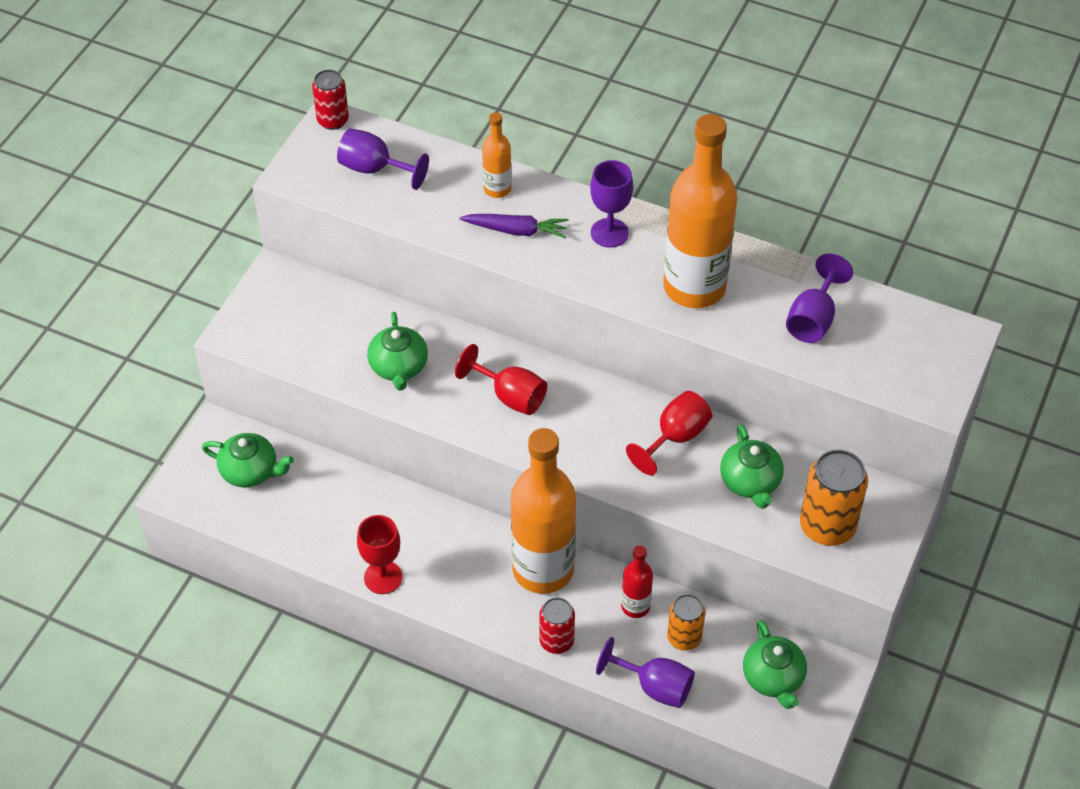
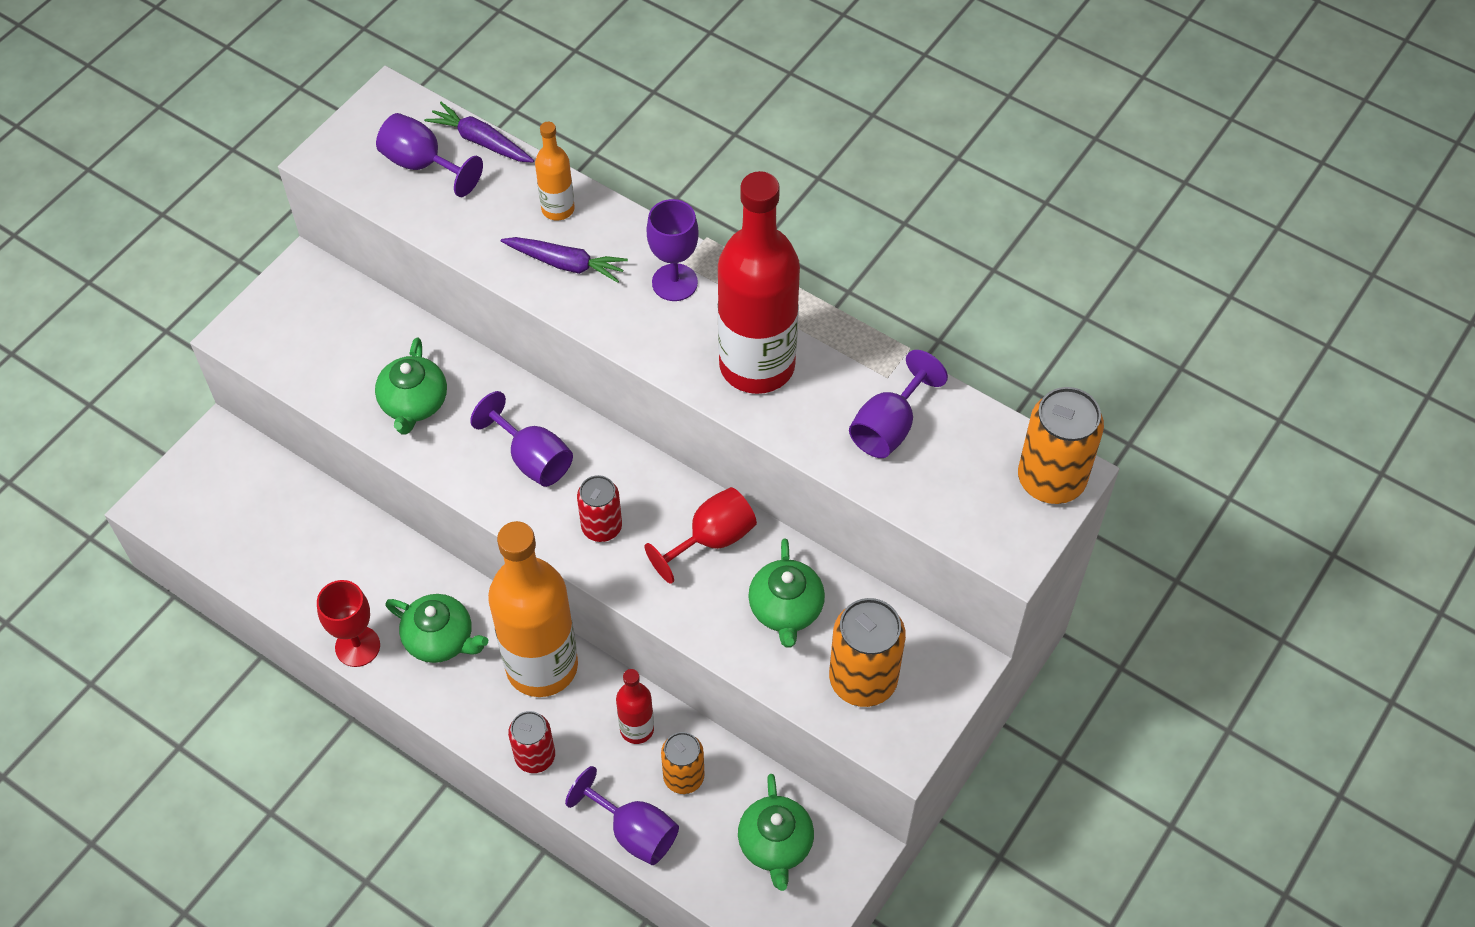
camera: 10 degrees right, 5 degrees up
green teapot [202,433,294,487] -> green teapot moved to [385,594,488,663]
red can [312,70,349,130] -> red can moved to [577,475,622,542]
red goblet [455,344,547,415] -> purple goblet [470,391,573,487]
orange bottle [663,114,737,308] -> red bottle [718,171,800,394]
none -> purple carrot [424,102,534,163]
none -> orange can [1018,387,1104,504]

